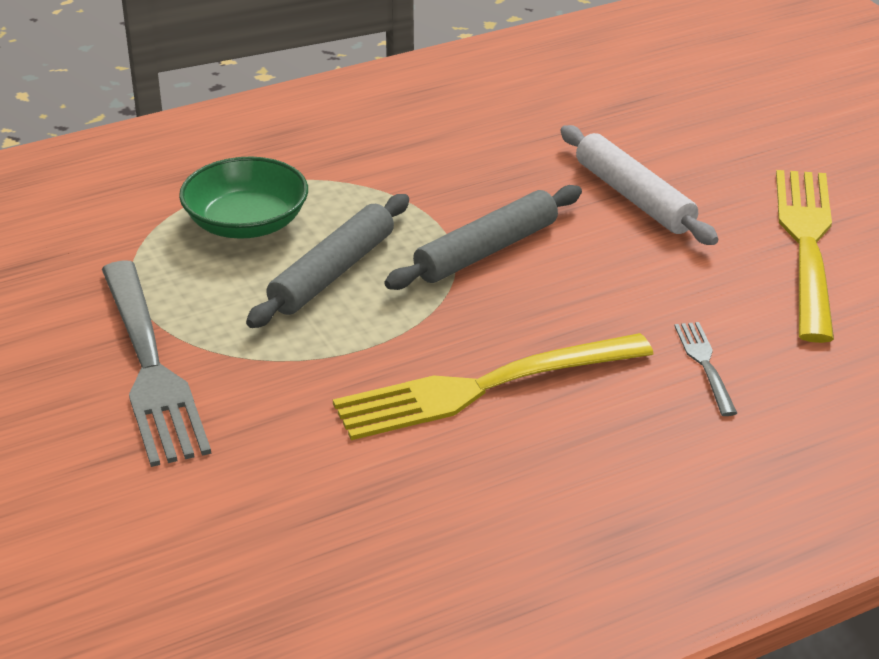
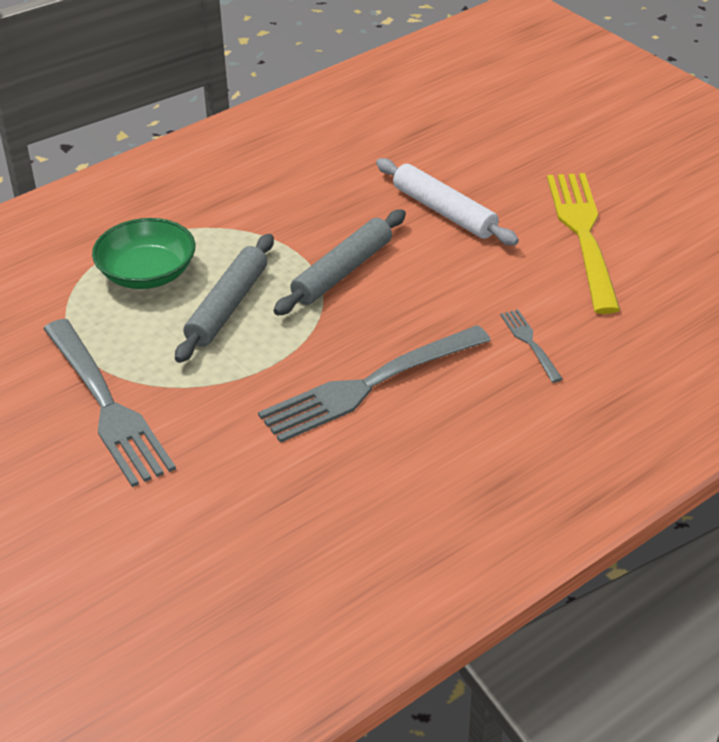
camera: 10 degrees left, 5 degrees up
yellow fork [333,333,654,440] -> grey fork [258,325,491,443]

